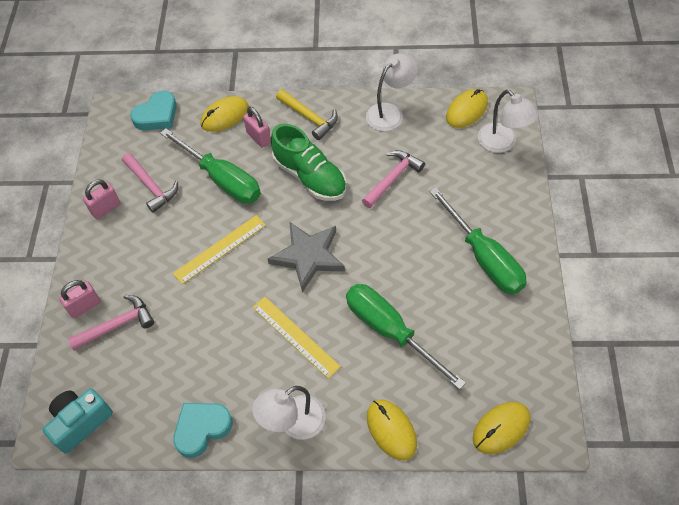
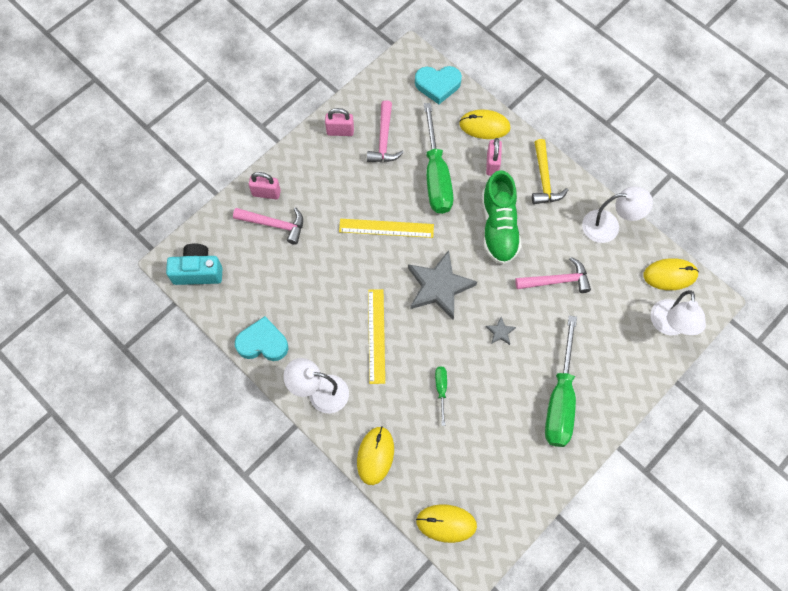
camera: 40 degrees right, 10 degrees up
green screwdriver [346,284,466,390] -> green screwdriver [435,367,447,426], size x0.44
none -> grey star [486,317,516,345]

